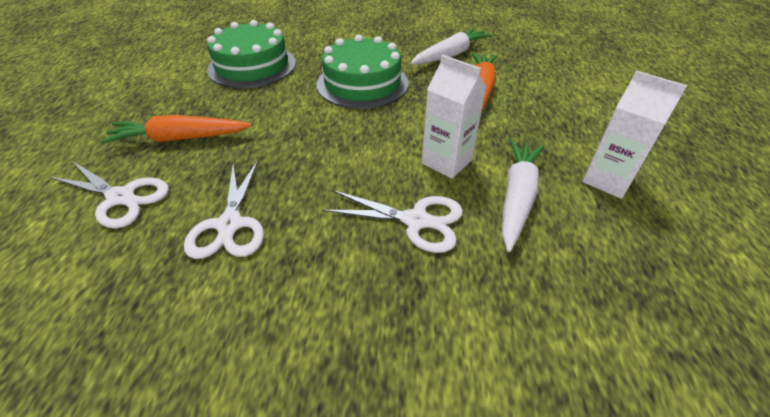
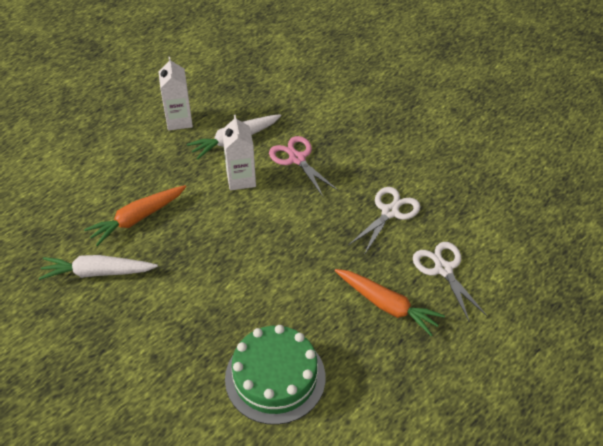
camera: 140 degrees left, 5 degrees up
green cake [317,35,408,109] -> none
white scissors [322,190,463,253] -> pink scissors [269,136,338,196]

